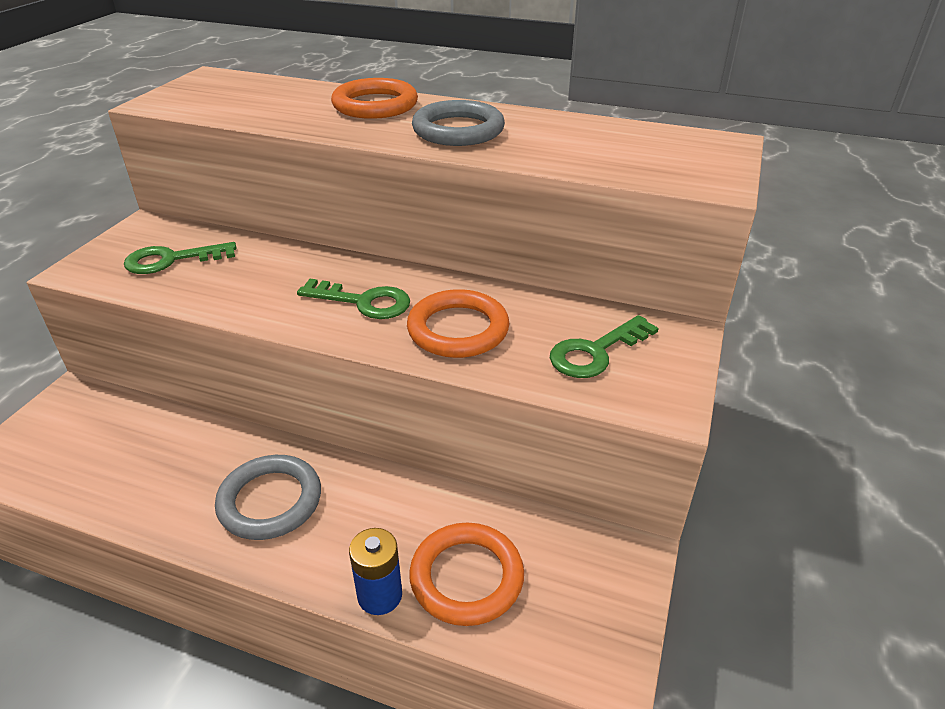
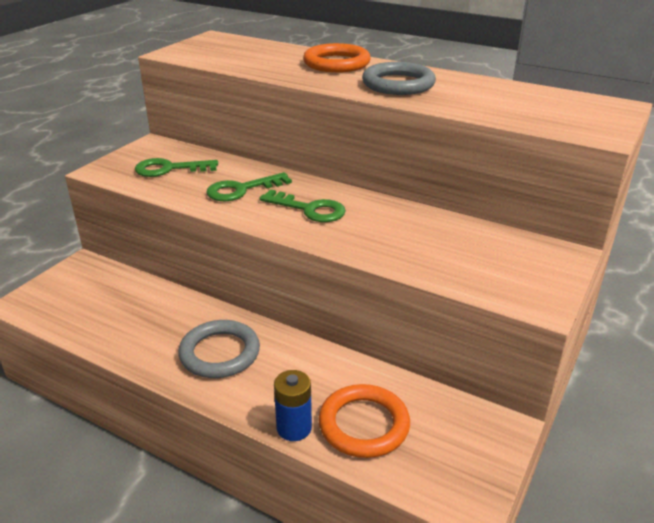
camera: 10 degrees right, 5 degrees down
orange ring [407,289,509,358] -> none
green key [550,315,659,378] -> green key moved to [206,172,292,201]

